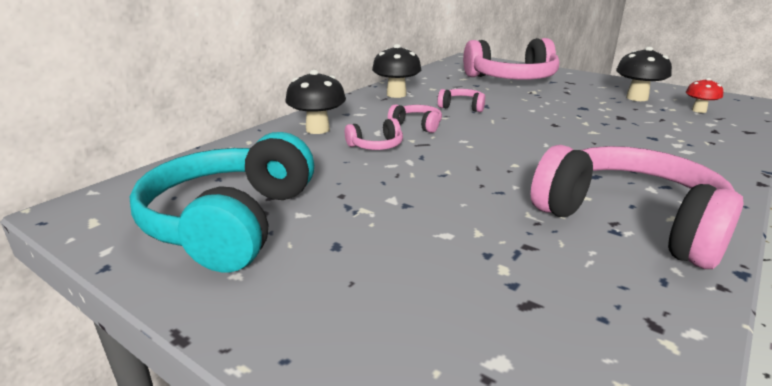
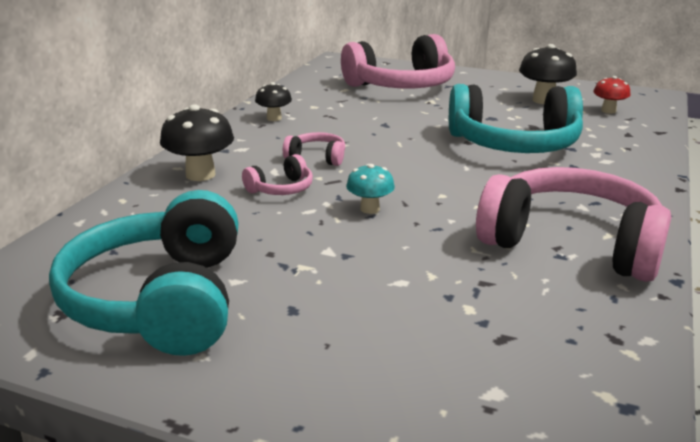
camera: 15 degrees left, 0 degrees up
black mushroom [372,44,421,98] -> black mushroom [255,82,292,121], size x0.61
pink headphones [438,89,485,112] -> none
none -> turquoise mushroom [346,164,395,214]
none -> turquoise headphones [449,84,583,153]

